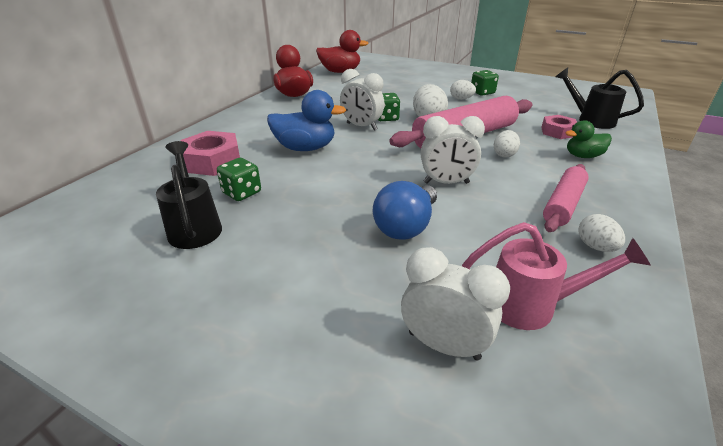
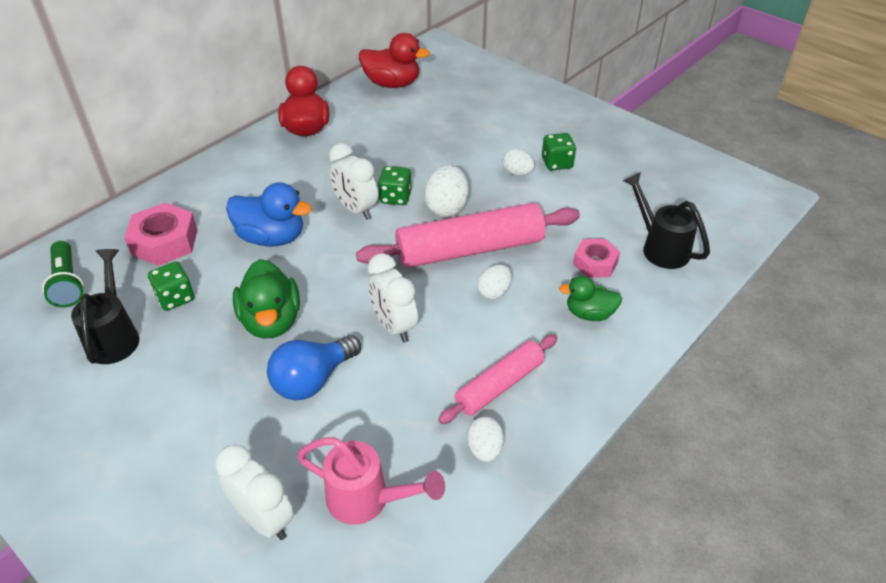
camera: 15 degrees right, 10 degrees up
white clock [421,116,485,184] -> white clock turned 45 degrees clockwise [368,253,418,343]
none -> green flashlight [42,241,84,307]
none -> green duck [233,259,300,338]

